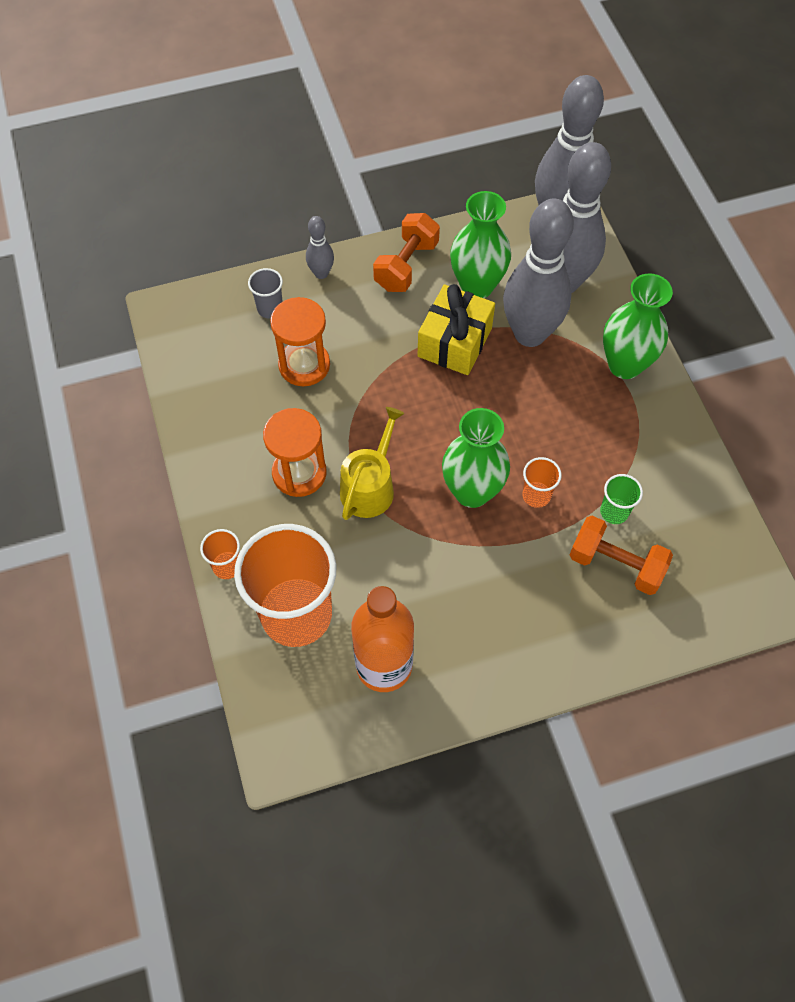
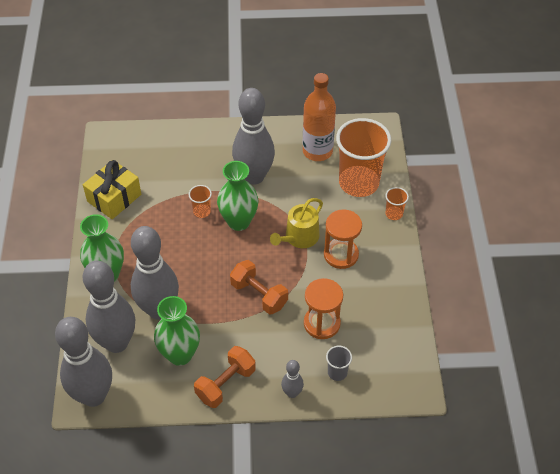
camera: 165 degrees left, 10 degrees down
yellow gift [417,284,495,375] -> yellow gift moved to [83,160,141,219]
orange dumbbell [570,516,673,595] -> orange dumbbell moved to [230,260,288,315]
green cup [600,474,643,524] -> none
none -> grey bowling pin [232,88,275,184]

